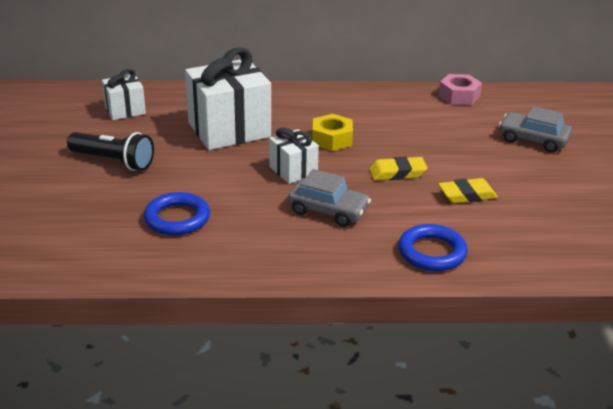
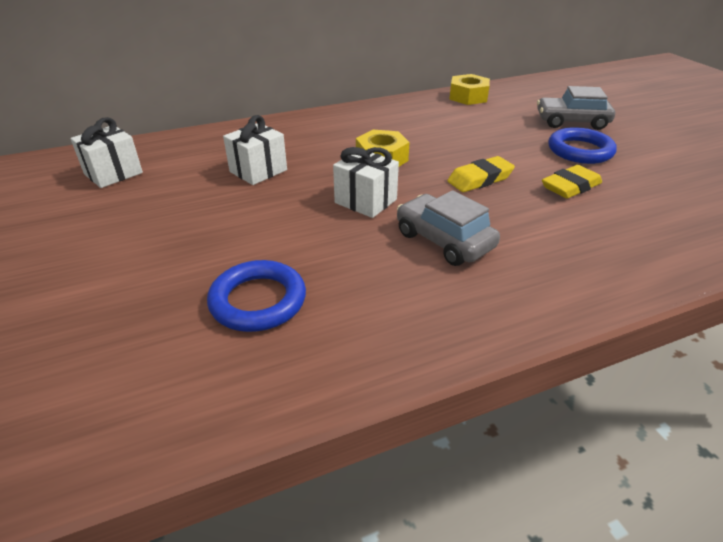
camera: 20 degrees left, 5 degrees up
black flashlight [67,132,154,171] -> none
white gift [185,48,271,150] -> white gift [223,115,287,185], size x0.53
grey car [288,169,371,227] -> grey car turned 135 degrees counterclockwise [397,190,500,266]
blue ring [398,224,468,271] -> blue ring moved to [548,127,617,164]
pink nut [439,74,482,105] -> yellow nut [449,74,490,105]

